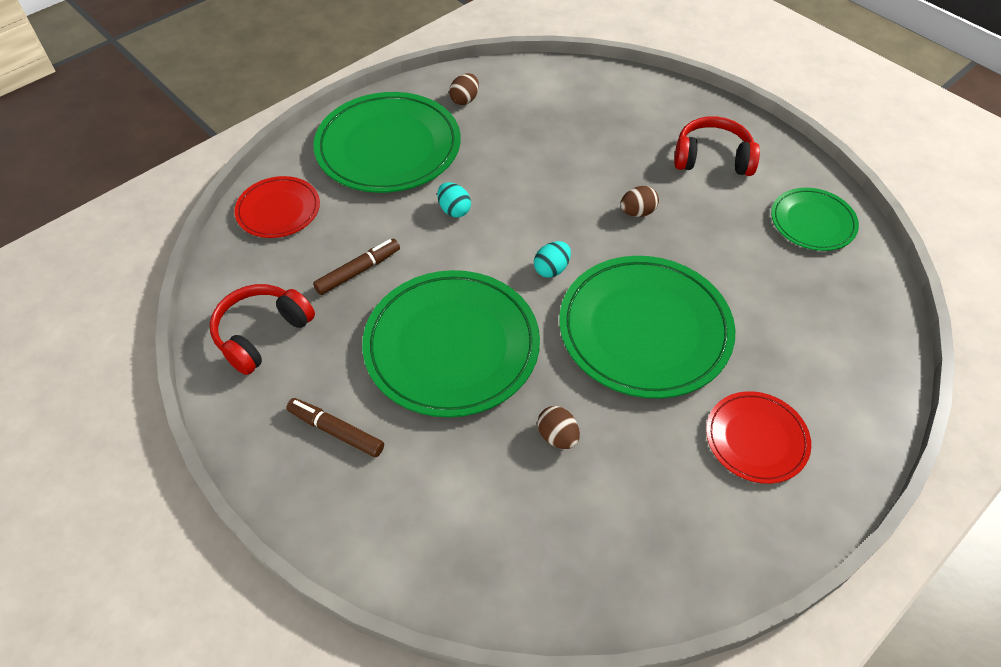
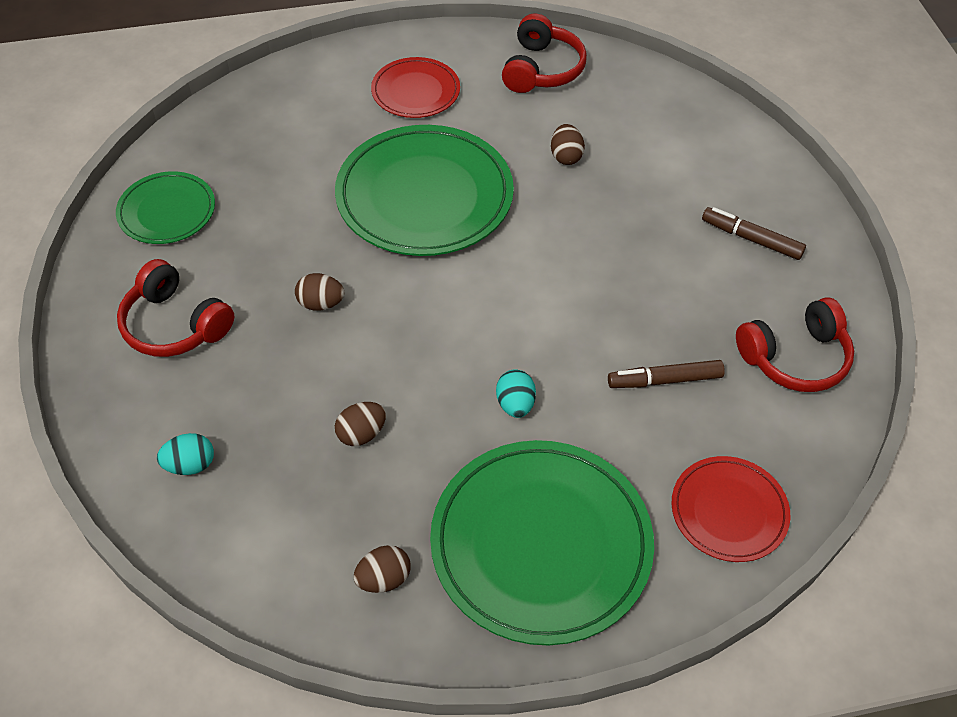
camera: 150 degrees left, 0 degrees up
brown marker [286,398,384,457] -> brown marker turned 150 degrees clockwise [702,207,806,260]
green plate [362,270,540,417] -> none
turquoise egg [534,241,571,278] -> turquoise egg moved to [157,433,214,475]
none -> brown egg [335,402,386,446]
none -> red headphones [502,14,587,93]

